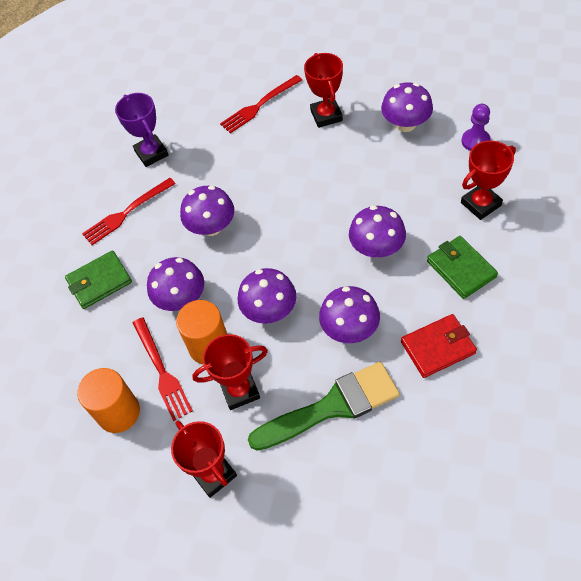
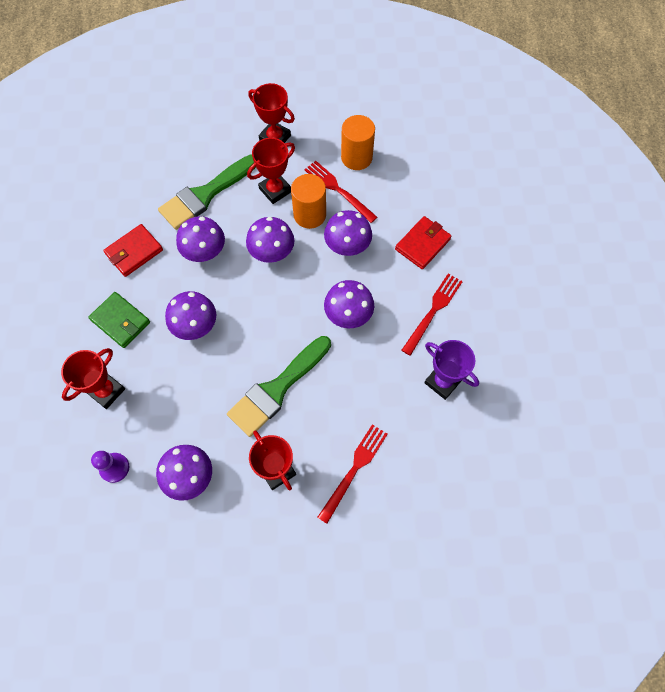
camera: 155 degrees right, 10 degrees up
green wallet [65,250,132,309] -> red wallet [395,216,452,269]
none -> green brush [227,336,331,437]

